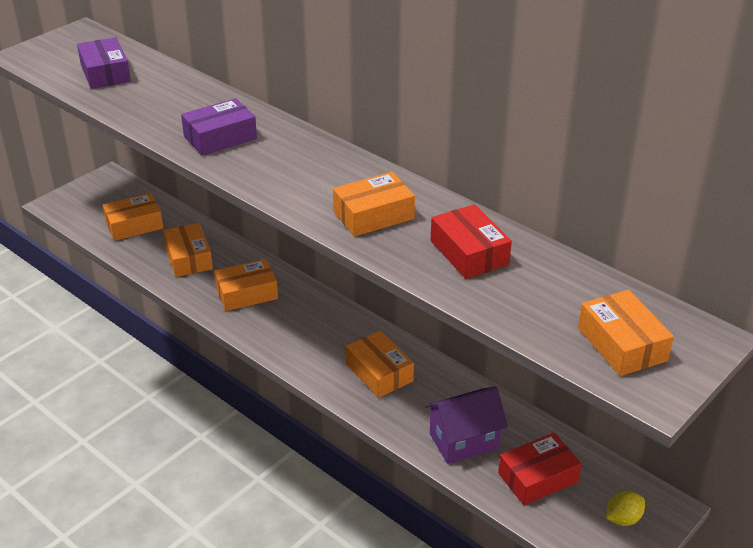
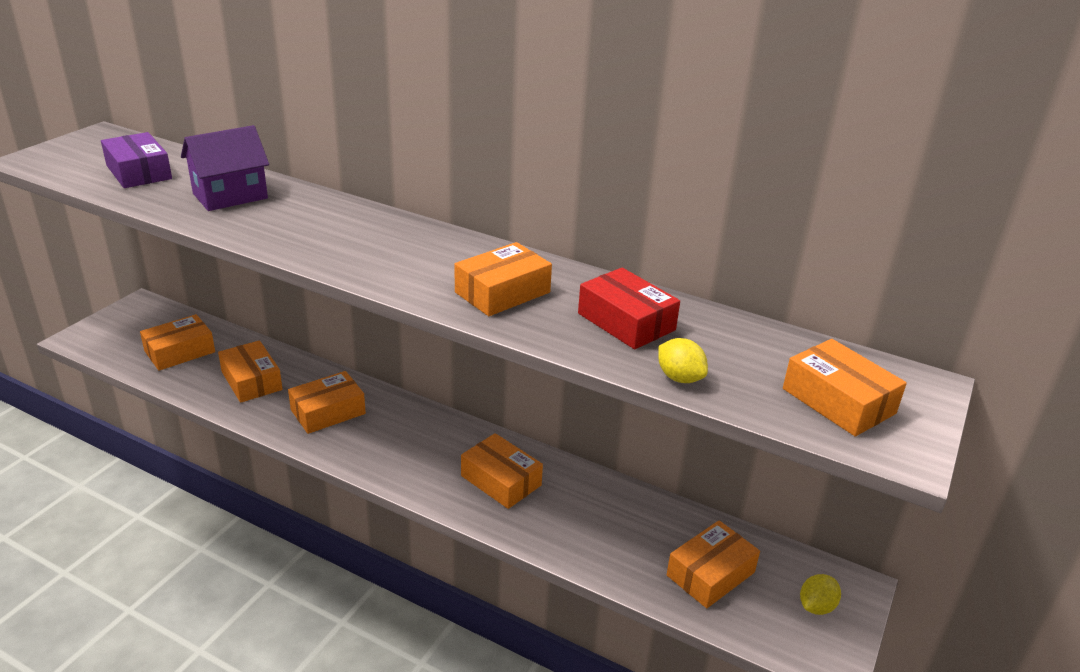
camera: 15 degrees left, 5 degrees down
purple box [181,98,257,156] -> none
purple house [425,386,508,464] -> purple house moved to [181,125,269,211]
red box [498,433,582,505] -> orange box [667,520,760,608]
none -> yellow lemon [658,338,708,383]

